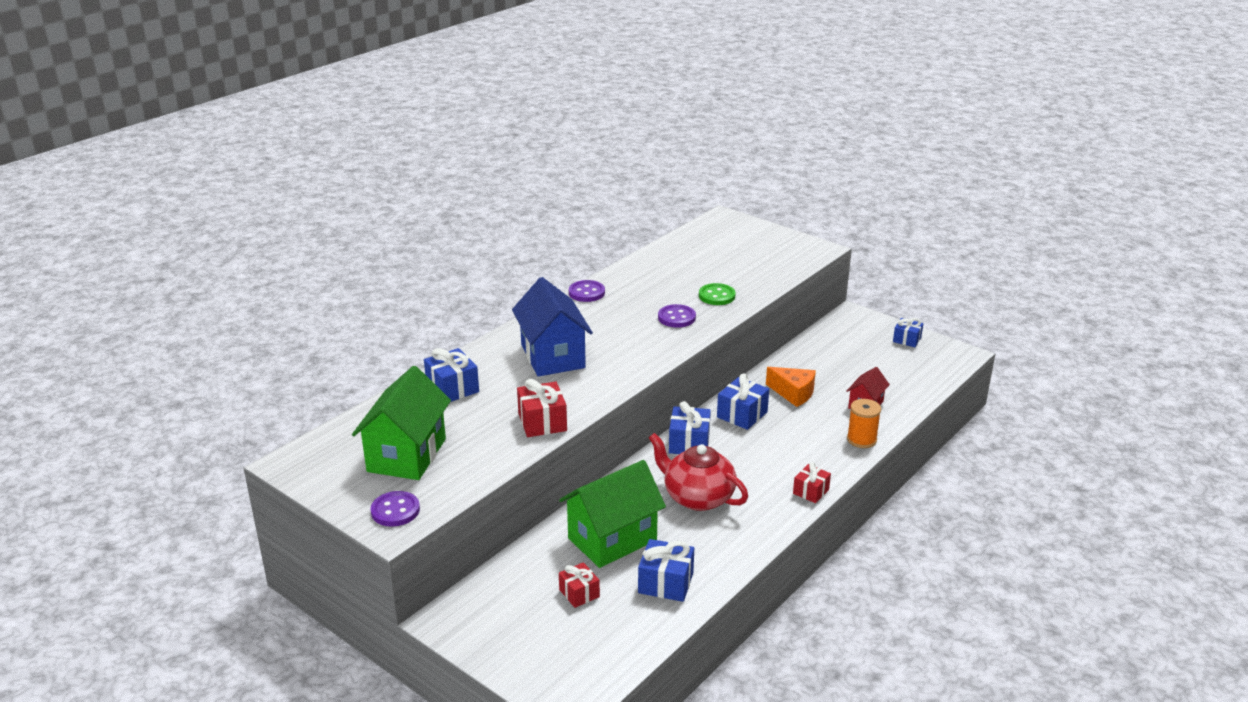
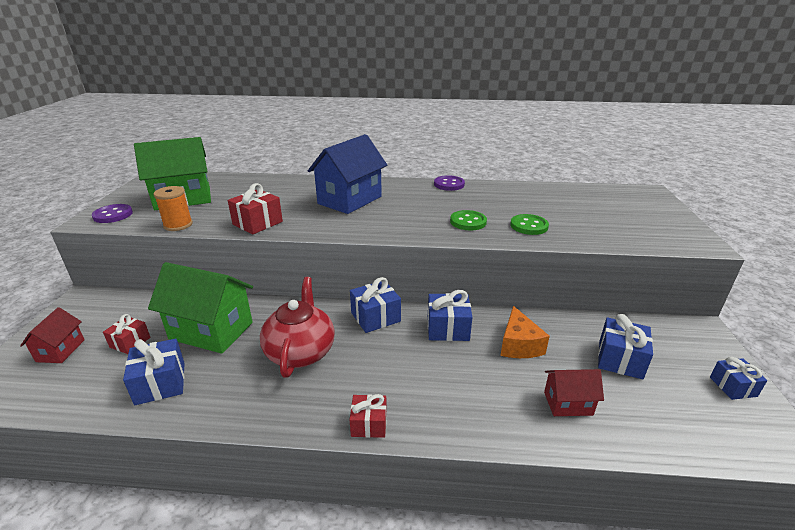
camera: 55 degrees right, 0 degrees up
blue gift [424,348,479,402] -> blue gift moved to [598,314,653,379]
purple button [658,304,696,328] -> green button [450,210,487,230]
orange spool [847,399,881,448] -> orange spool moved to [153,186,193,231]
none -> red house [20,307,85,363]

